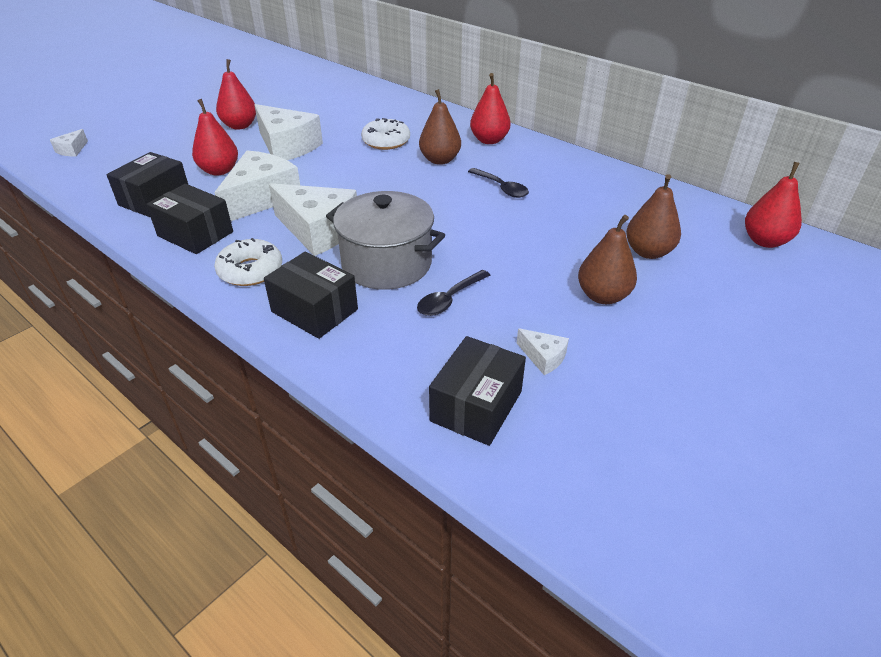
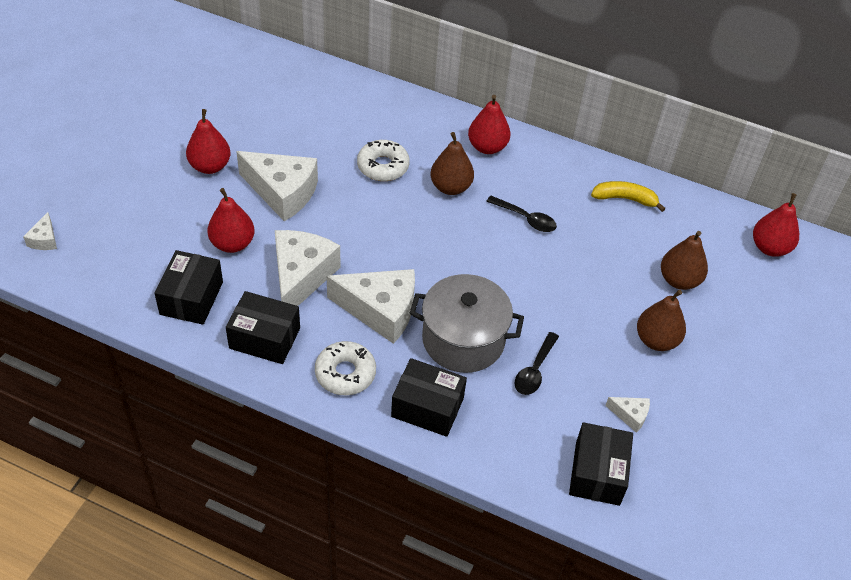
camera: 20 degrees left, 10 degrees up
none -> yellow banana [591,181,666,212]

